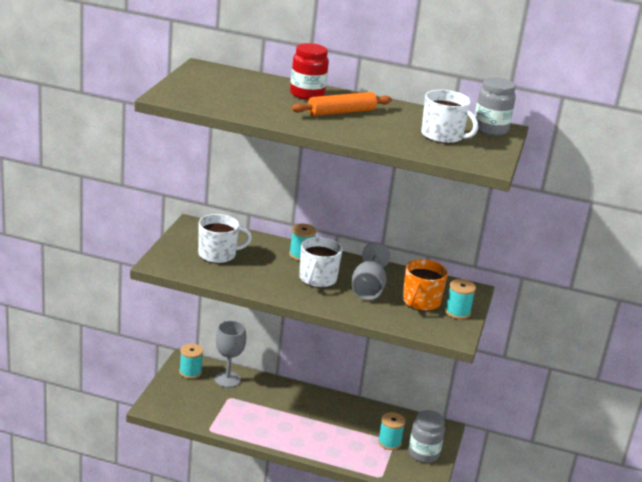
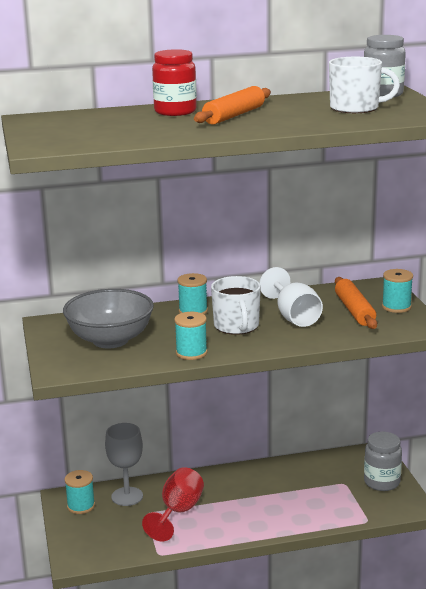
camera: 25 degrees left, 5 degrees down
white mug [198,214,252,264] -> grey bowl [63,289,154,349]
grey goblet [352,243,390,300] -> white goblet [259,267,323,327]
turquoise spool [378,412,405,450] -> turquoise spool moved to [174,312,207,360]
orange mug [403,259,448,311] -> orange rolling pin [335,277,377,329]
none -> red goblet [142,467,204,541]

